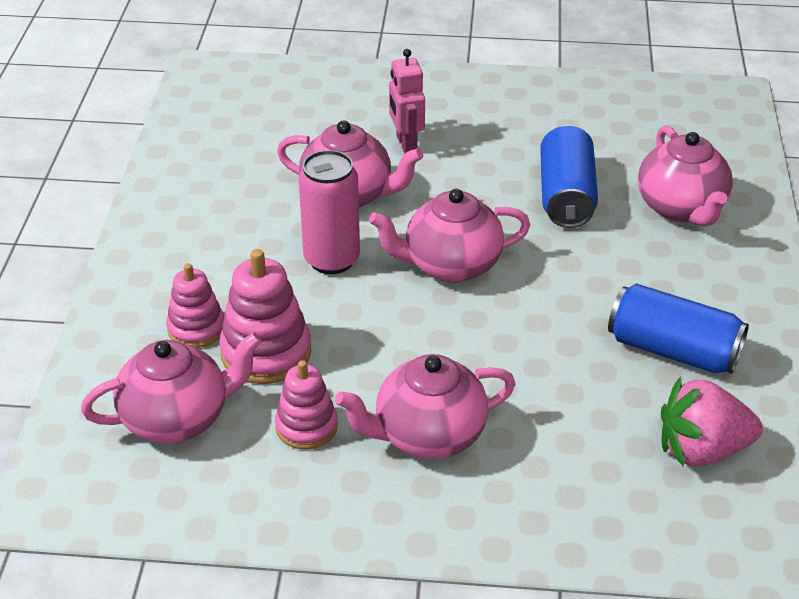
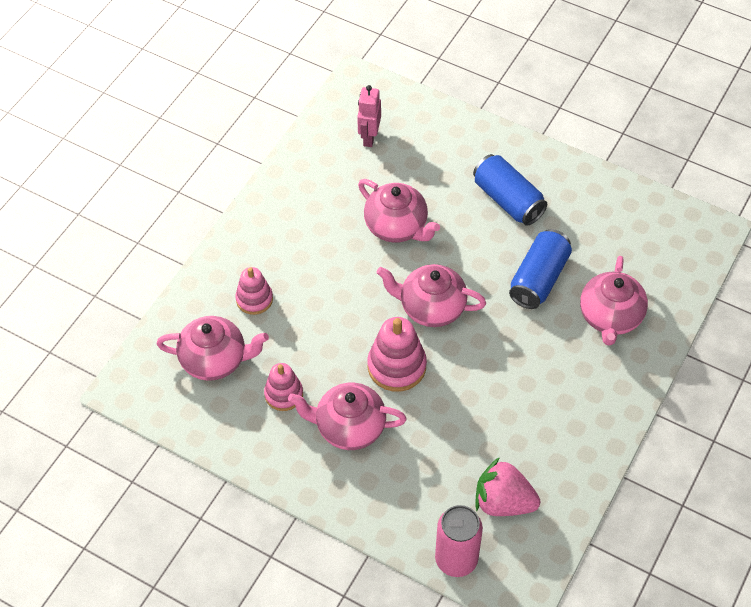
camera: 25 degrees right, 15 degrees up
pink stacking toy [219,249,311,384] -> pink stacking toy moved to [367,317,427,392]
pink can [299,150,360,274] -> pink can moved to [435,505,483,577]
pink robot [389,49,425,154] -> pink robot moved to [357,85,381,147]
blue can [608,284,749,374] -> blue can moved to [473,154,547,226]

